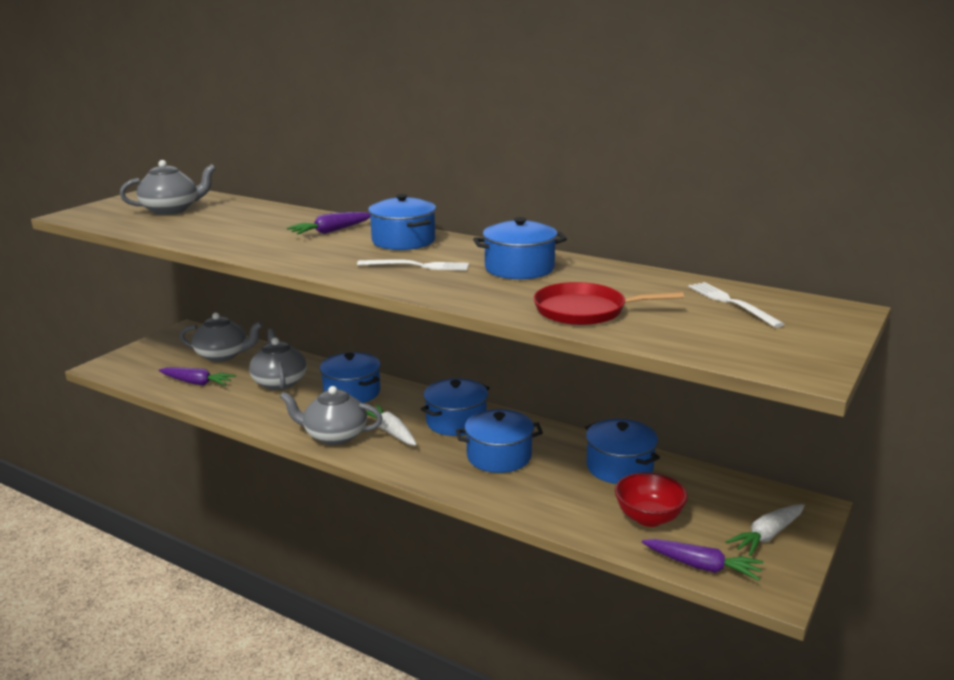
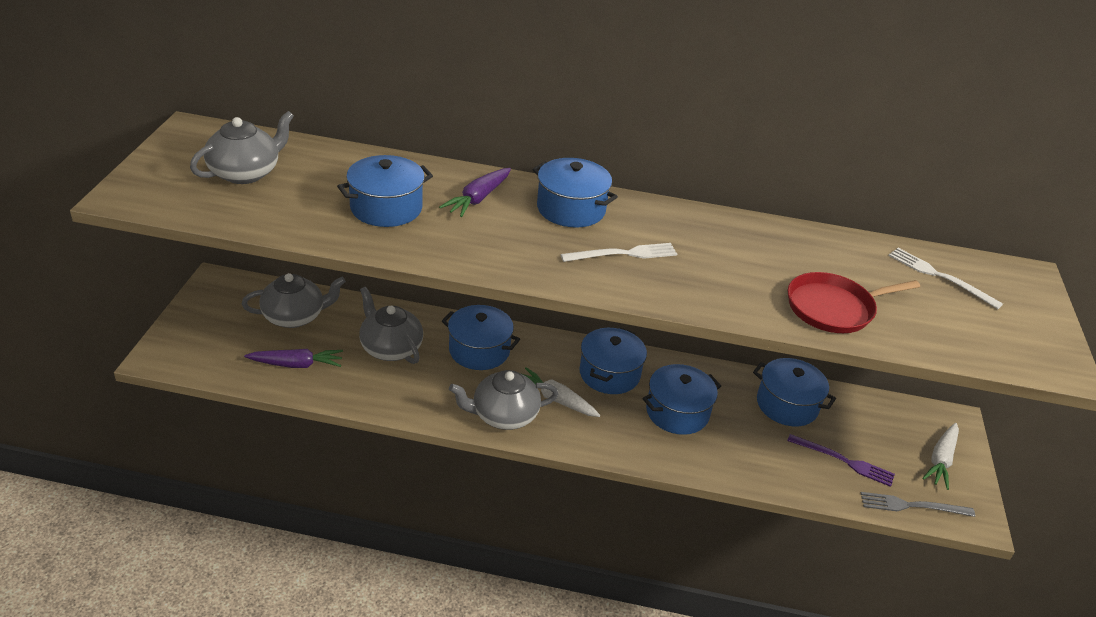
camera: 25 degrees left, 15 degrees up
blue pot [473,217,567,279] -> blue pot moved to [337,155,433,227]
red bowl [615,473,688,527] -> purple fork [787,434,895,487]
purple carrot [642,539,764,581] -> grey fork [861,492,975,517]

